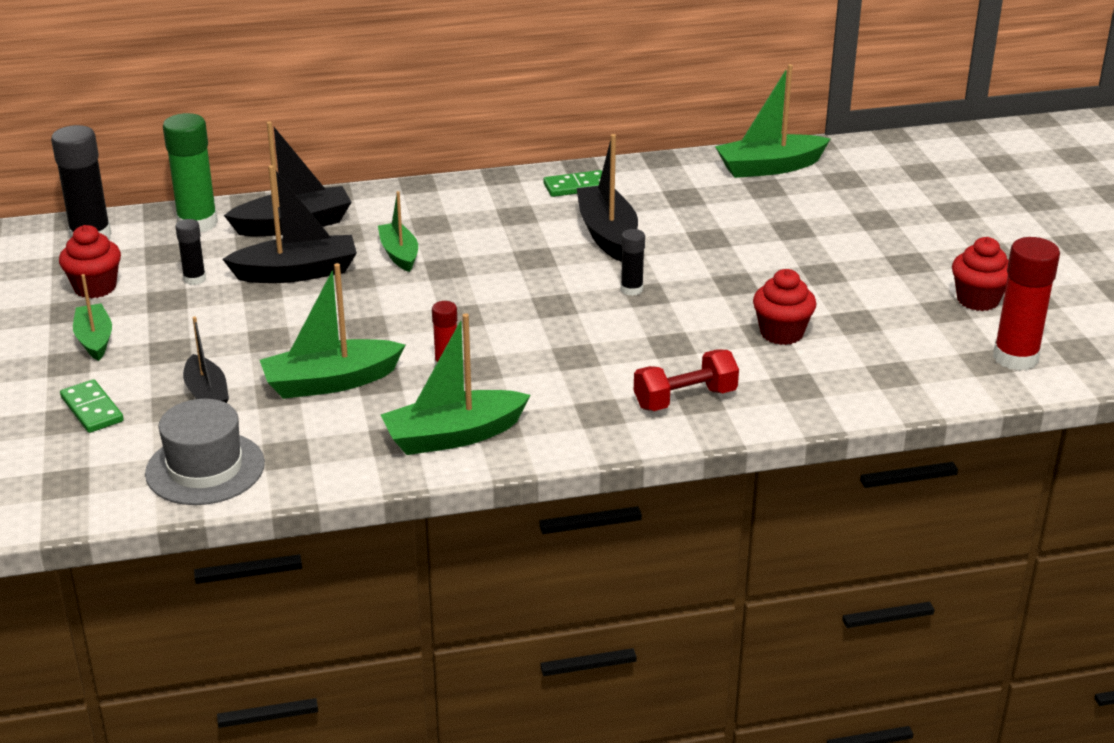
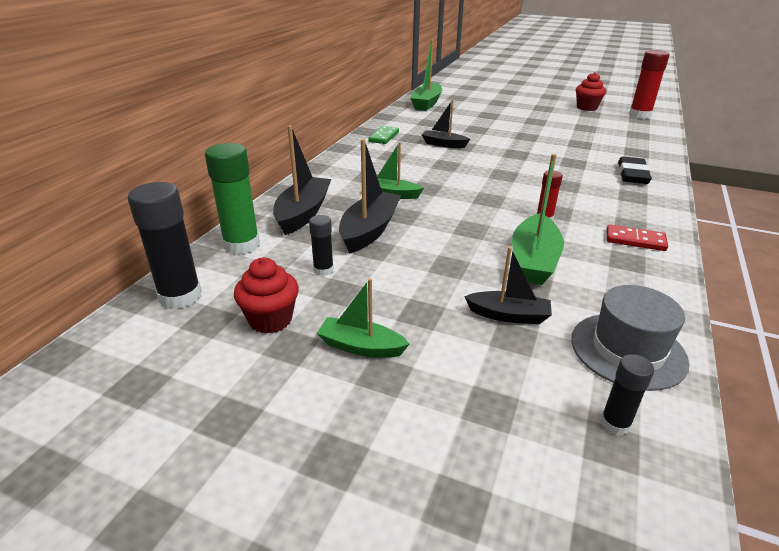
camera: 55 degrees left, 0 degrees up
green domino [60,379,124,433] -> none
green boat [381,313,530,455] -> red domino [607,224,668,251]
black boat [577,134,638,262] -> black boat [422,100,470,148], size x0.63
black glue stick [621,229,645,296] -> black glue stick moved to [600,354,654,435]
red dumbbell [634,349,739,411] -> black eraser [618,157,652,184]
red cupcake [753,269,816,345] -> none

